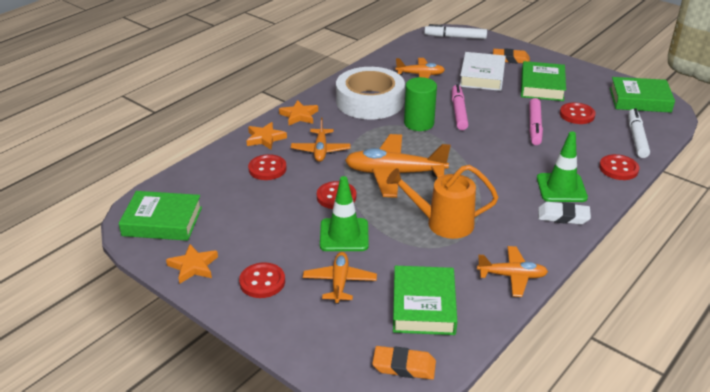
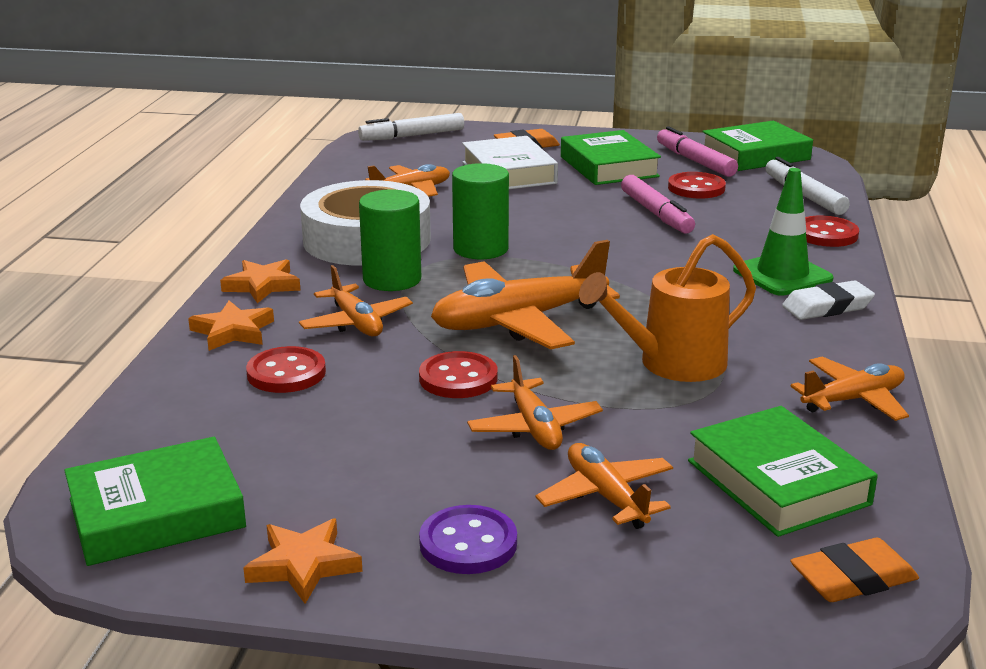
camera: 30 degrees left, 10 degrees down
red button [239,262,285,298] -> purple button [419,505,517,574]
green traffic cone [320,176,369,251] -> orange plane [467,355,603,450]
pink marker [452,84,468,130] -> pink marker moved to [657,126,738,177]
none -> green cylinder [359,189,421,291]

